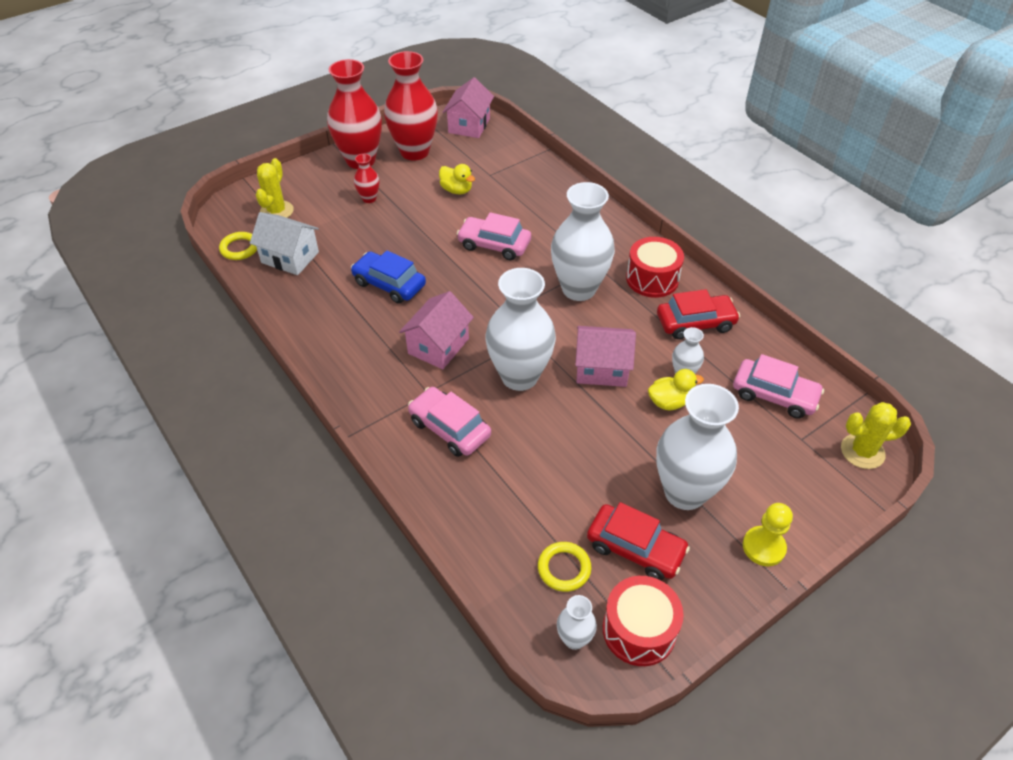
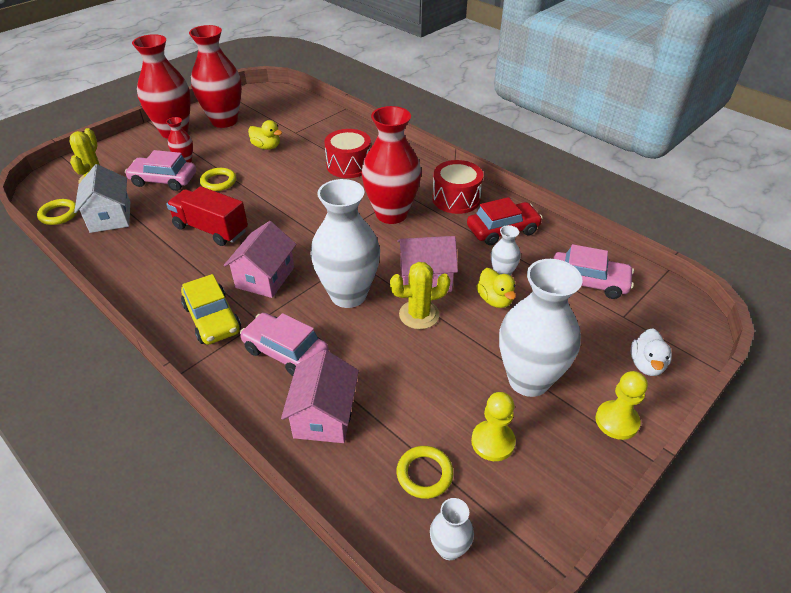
camera: 10 degrees left, 5 degrees down
white house [250,212,319,275] -> white house turned 60 degrees clockwise [74,164,130,233]
blue car [351,251,426,304] -> red truck [166,186,248,246]
pink house [443,77,494,138] -> pink house moved to [281,350,359,443]
pink car [457,212,531,260] -> pink car moved to [125,150,196,191]
white vase [551,182,615,301] -> red vase [361,106,421,224]
red car [587,502,690,580] -> yellow pawn [471,392,516,461]
red drum [603,576,684,666] -> red drum moved to [324,129,371,178]
yellow duck [648,369,704,410] -> yellow duck turned 90 degrees clockwise [477,268,516,308]
yellow cactus [841,402,911,469] -> yellow cactus moved to [390,262,450,329]
none -> yellow car [181,274,241,345]
none -> yellow ring [200,168,236,191]
none -> white duck [631,328,672,376]

